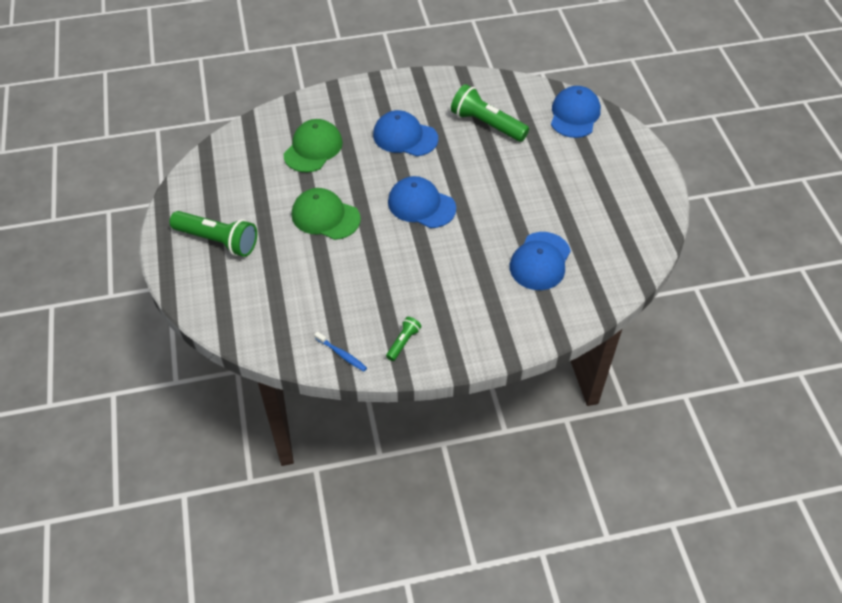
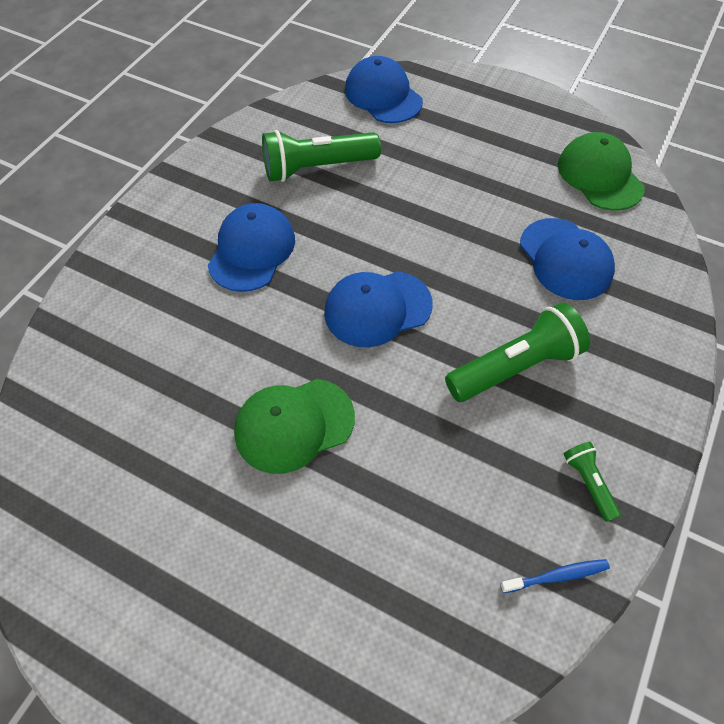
camera: 50 degrees left, 5 degrees up
green flashlight [169,211,257,257] -> green flashlight moved to [445,302,590,402]
green cap [284,119,343,172] -> green cap moved to [558,132,645,210]
blue cap [373,110,438,156] -> blue cap turned 135 degrees clockwise [208,203,295,292]

